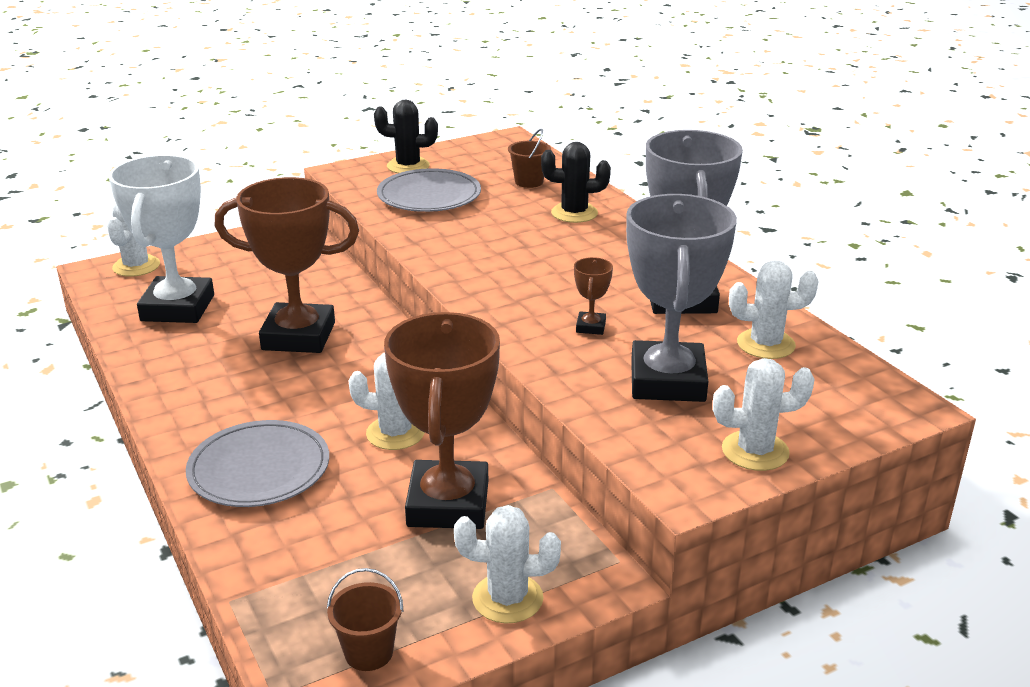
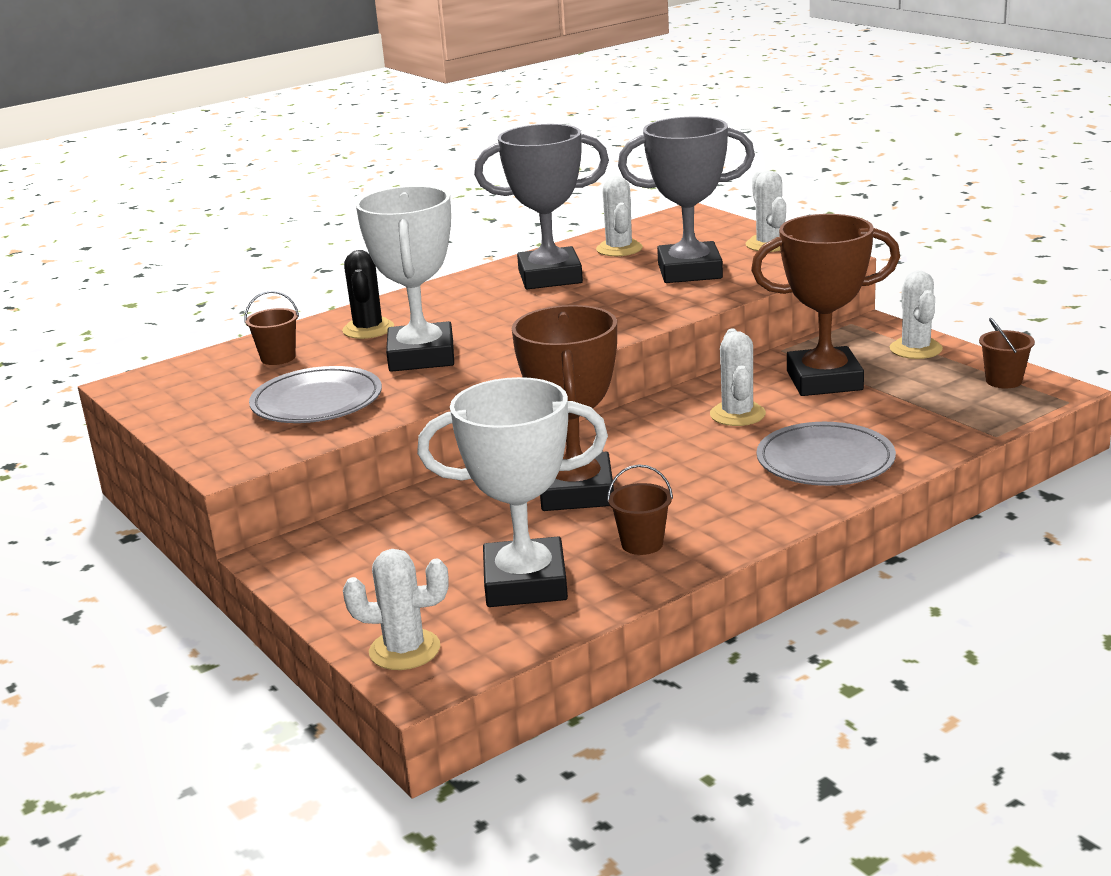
camera: 95 degrees left, 5 degrees down
black cactus [374,100,438,173] -> none
brown trophy [574,257,613,335] -> none
none -> white trophy [356,186,454,372]
none -> brown bucket [607,464,673,555]

